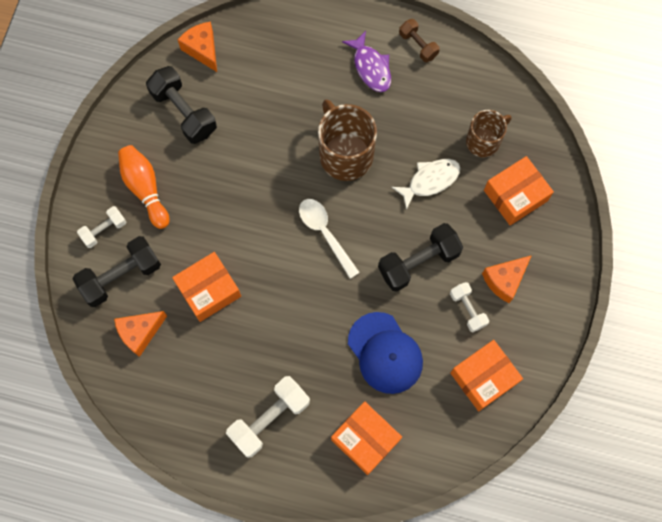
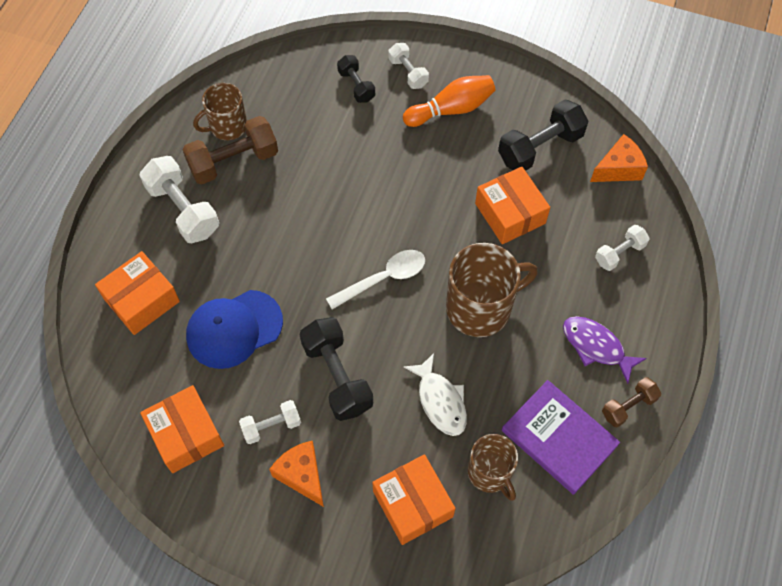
camera: 95 degrees right, 10 degrees down
black dumbbell [73,236,161,307] -> black dumbbell [337,55,375,103], size x0.58
orange cheese [114,311,167,357] -> none
orange box [172,252,241,322] -> orange box moved to [475,167,550,244]
purple fish [342,31,391,92] -> purple fish turned 60 degrees clockwise [563,316,647,384]
none -> brown dumbbell [182,116,278,184]
none -> brown mug [193,83,247,140]
none -> purple book [502,380,620,495]
none -> white dumbbell [595,225,650,271]

